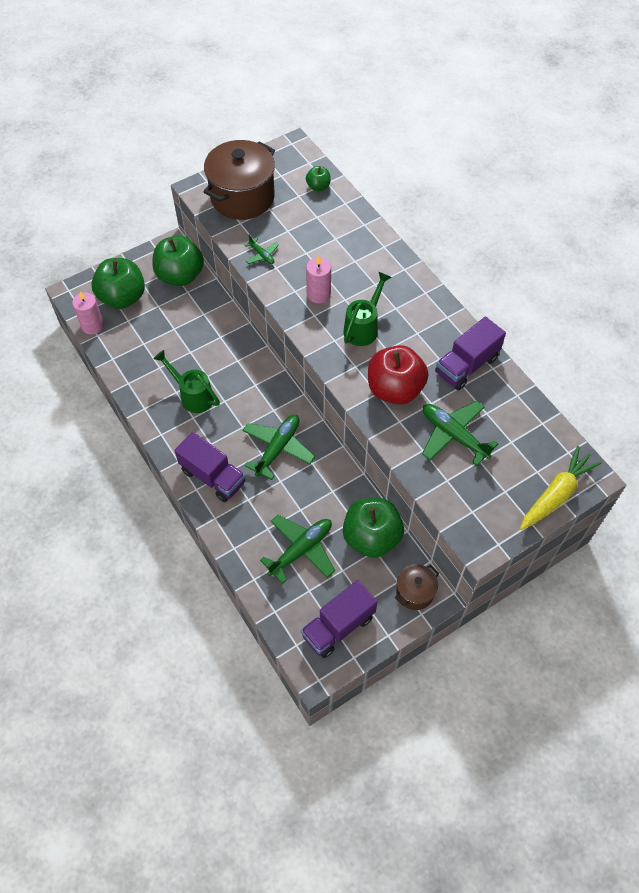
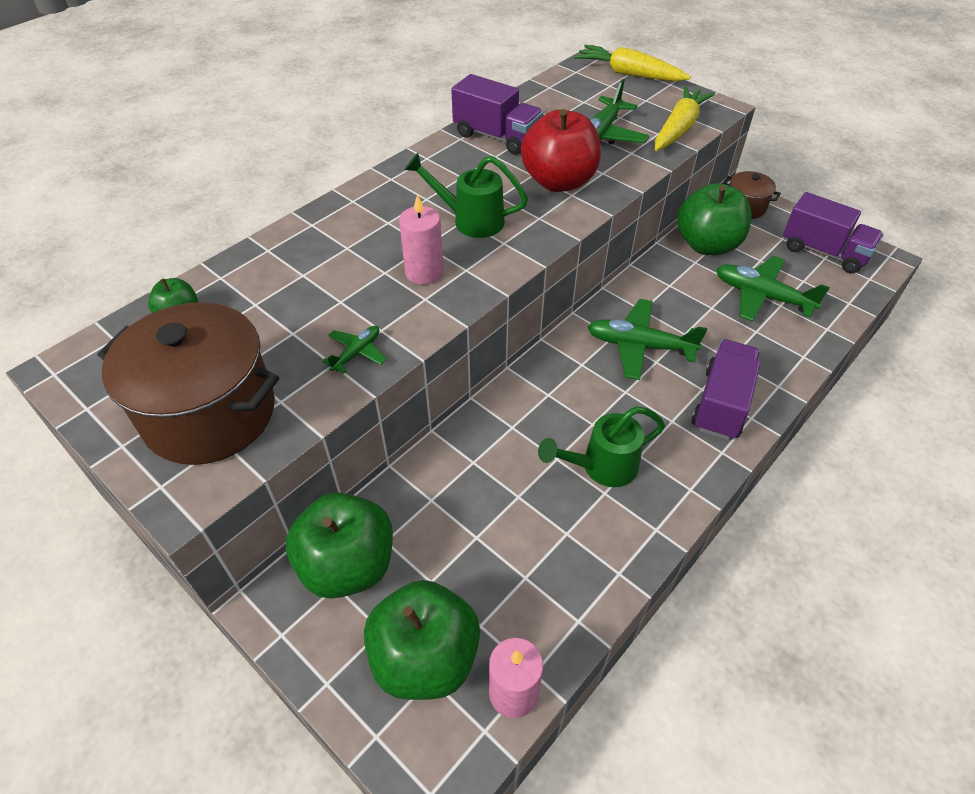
camera: 105 degrees left, 10 degrees down
green watering can [154,350,220,413] -> green watering can turned 45 degrees clockwise [538,406,665,487]
none -> yellow carrot [655,86,715,151]

